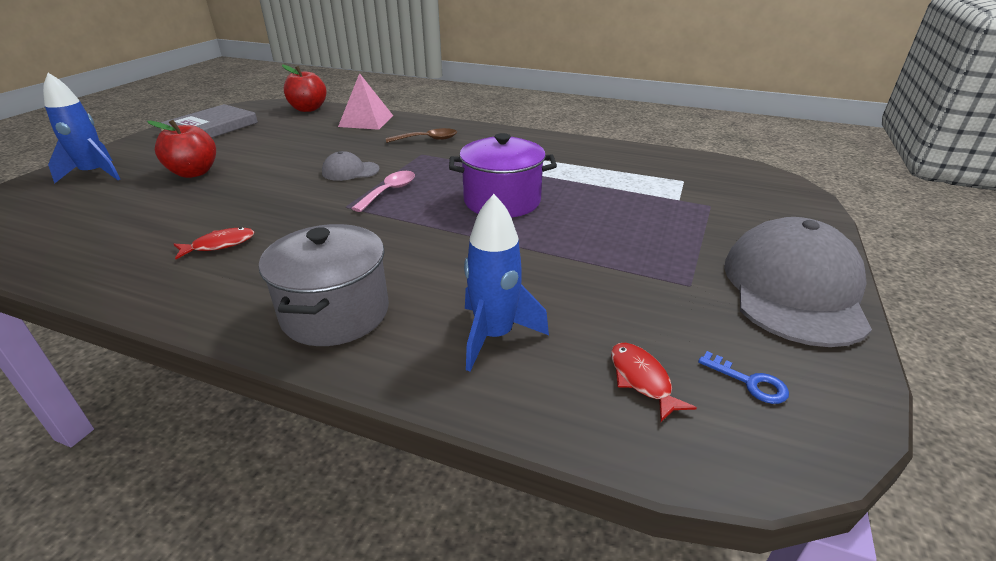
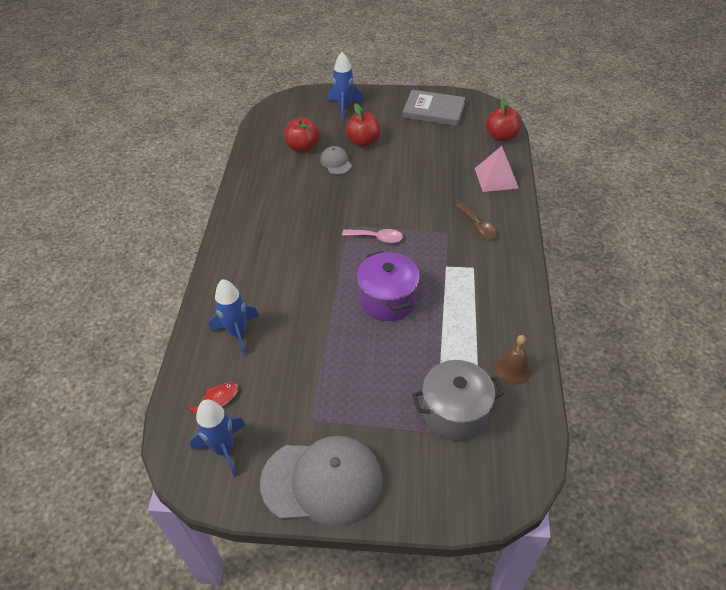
camera: 75 degrees right, 15 degrees up
red fish [174,227,254,259] -> none
grey pot [259,224,389,346] -> grey pot moved to [412,360,504,441]
grey cap [322,151,380,181] -> grey cap moved to [320,146,352,175]
blue key [698,351,789,404] -> blue rocket [190,399,246,477]
none -> red apple [285,117,320,152]
none -> brown bell [495,335,532,385]

